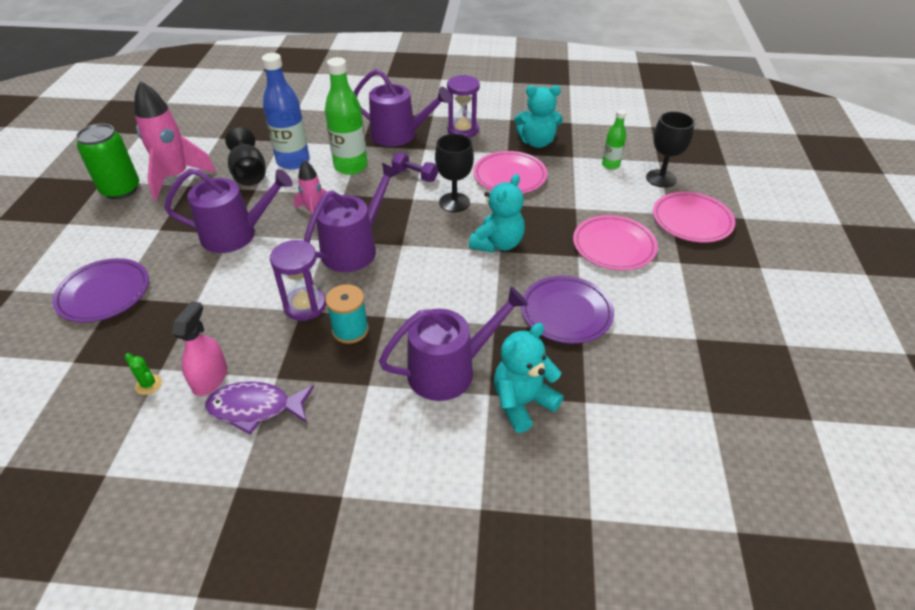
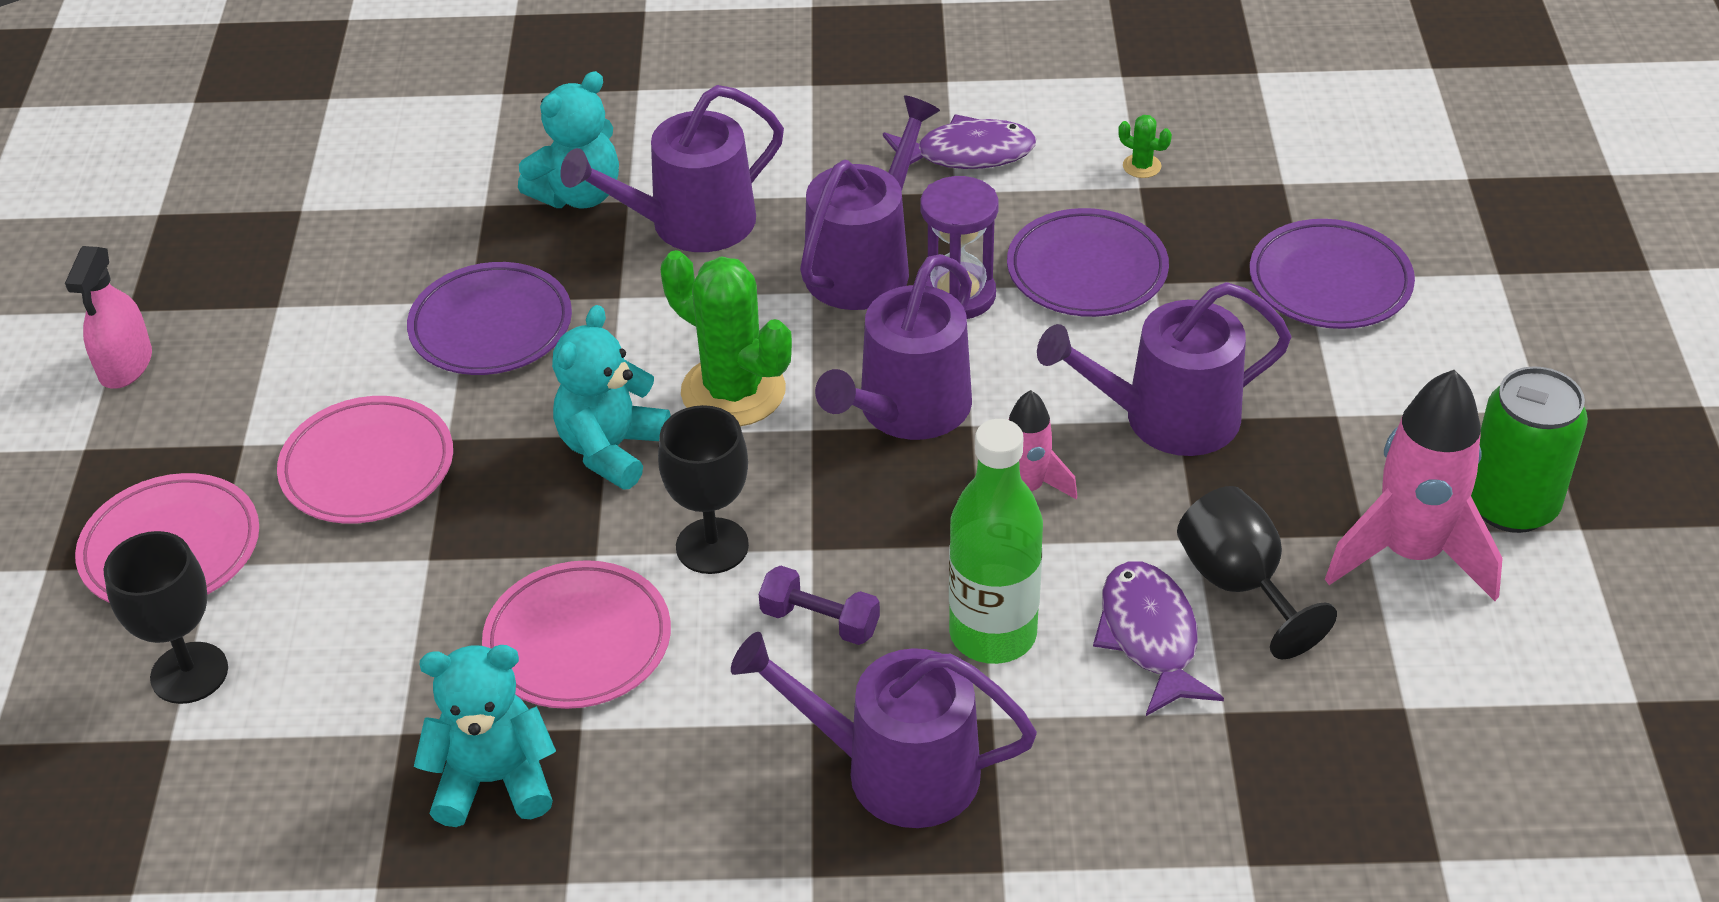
camera: 175 degrees right, 0 degrees up
pink spray bottle [172,301,227,396] -> pink spray bottle moved to [65,246,152,389]
blue bottle [262,53,310,169] -> purple fish [1093,561,1224,716]
turquoise spool [325,284,369,344] -> purple watering can [800,95,940,310]
purple hourglass [447,75,480,138] -> none
green bottle [602,110,626,170] -> none
none -> green cactus [661,250,792,426]
none -> purple plate [1007,208,1169,317]

